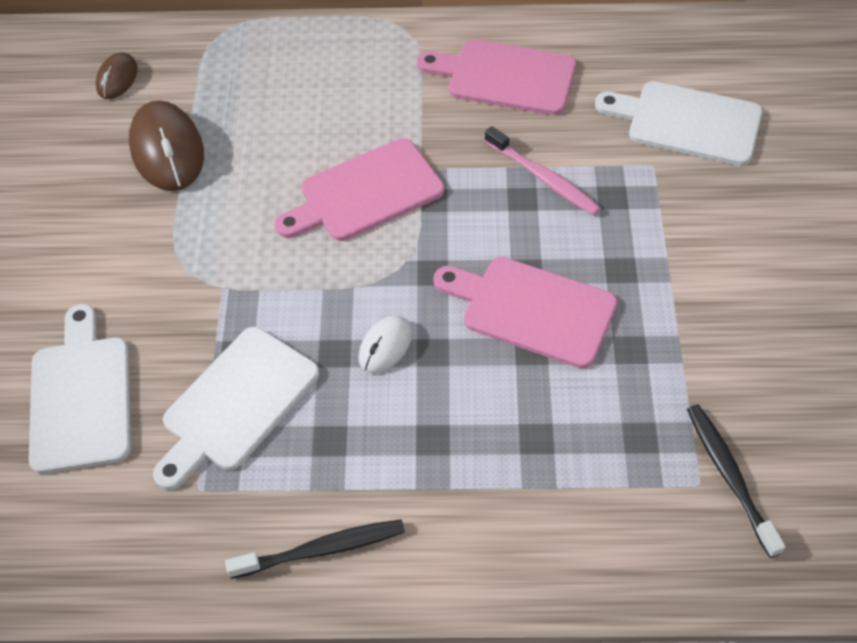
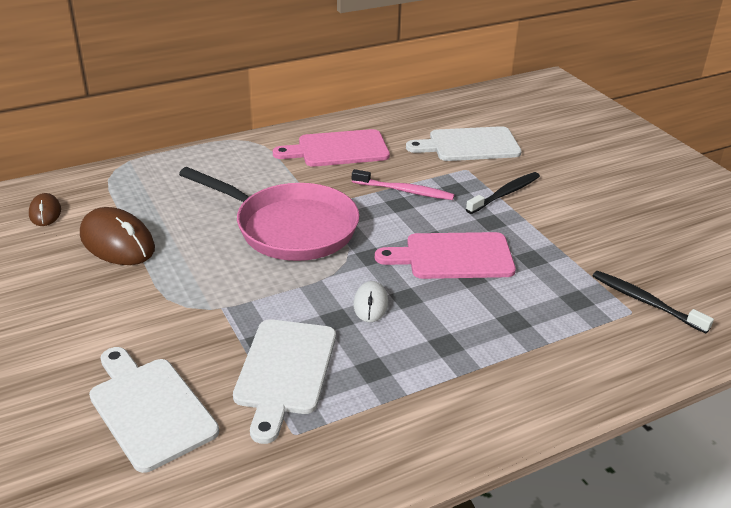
camera: 30 degrees left, 20 degrees down
black toothbrush [225,519,405,579] -> black toothbrush moved to [466,172,540,214]
pink cutting board [275,138,444,241] -> pink pan [179,167,359,261]

